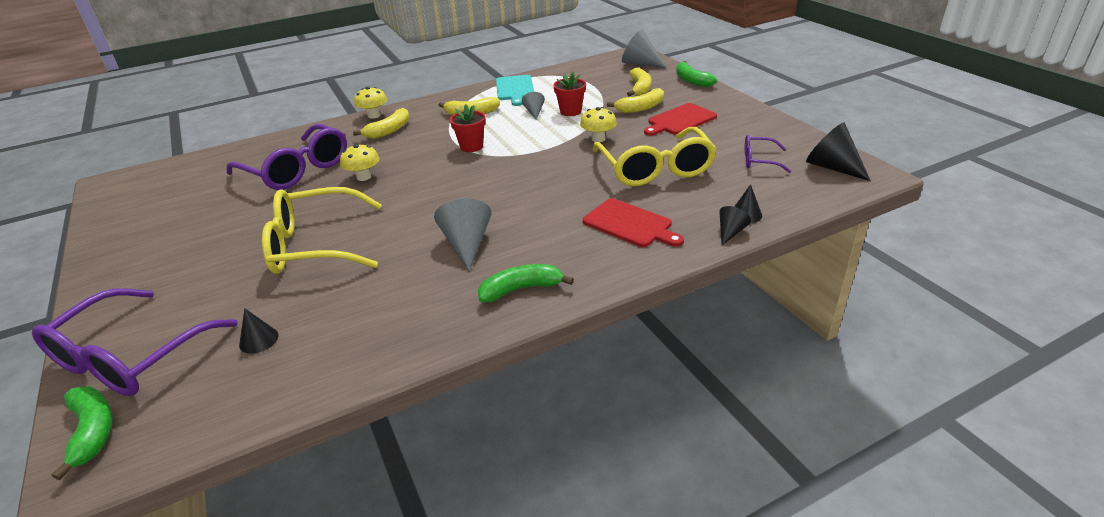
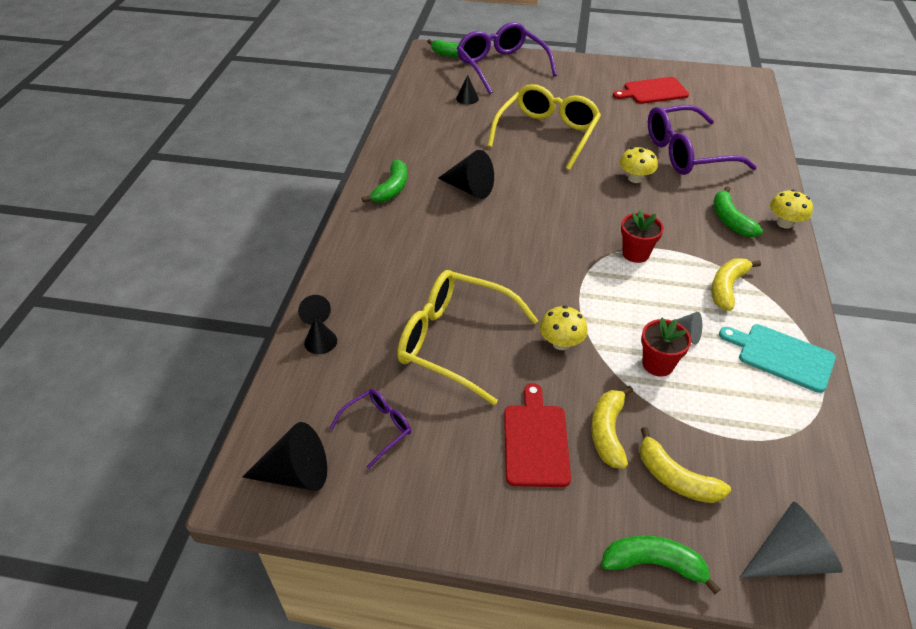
camera: 125 degrees right, 10 degrees up
yellow banana [353,108,409,139] -> green banana [713,186,763,237]
grey cone [434,198,492,271] -> black cone [438,150,494,199]
red cutting board [583,198,684,247] -> red cutting board moved to [613,77,689,104]

